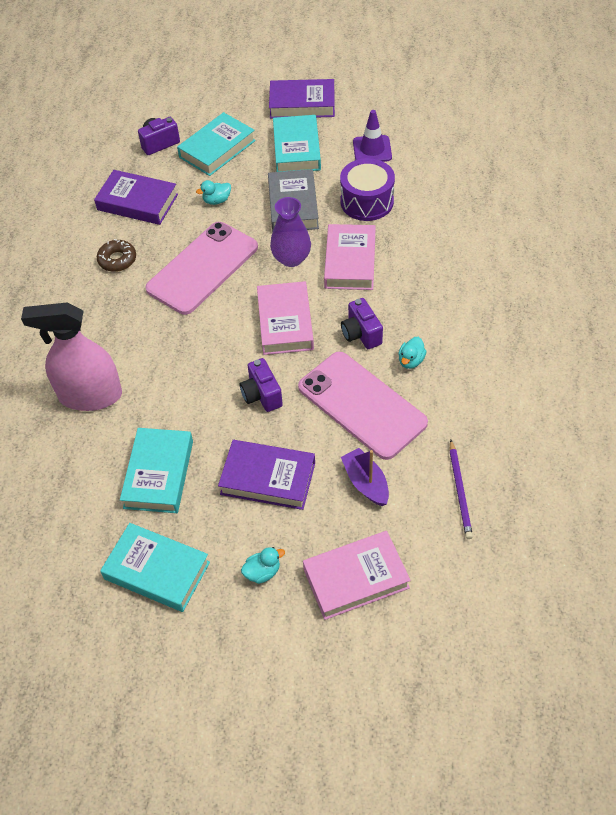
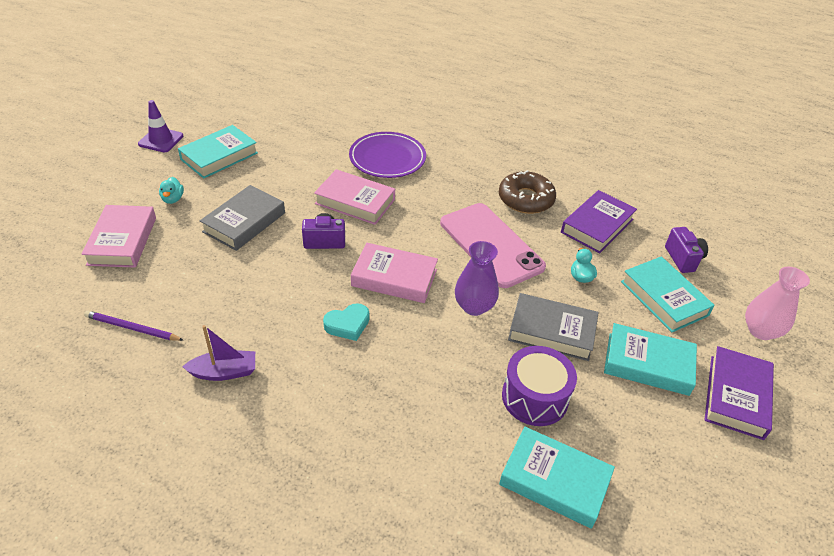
camera: 105 degrees right, 10 degrees down
pink spray bottle [21,302,122,411] -> purple plate [349,132,426,178]
brown donut [97,239,136,272] -> brown donut [499,170,556,214], size x1.59
turquoise book [120,428,193,513] -> turquoise book moved to [499,427,615,529]
purple book [218,440,315,510] -> grey book [200,185,285,251]
pink phone [298,352,428,460] -> none
pink book [324,224,376,290] -> pink book moved to [314,169,395,225]
purple camera [341,298,383,349] -> turquoise heart [323,303,369,341]
purple boat [341,448,389,506] -> purple boat moved to [182,325,255,381]
purple traffic cone [353,110,392,162] -> purple traffic cone moved to [138,100,183,153]
turquoise duck [398,337,427,369] -> none
none -> pink vase [745,267,810,340]

